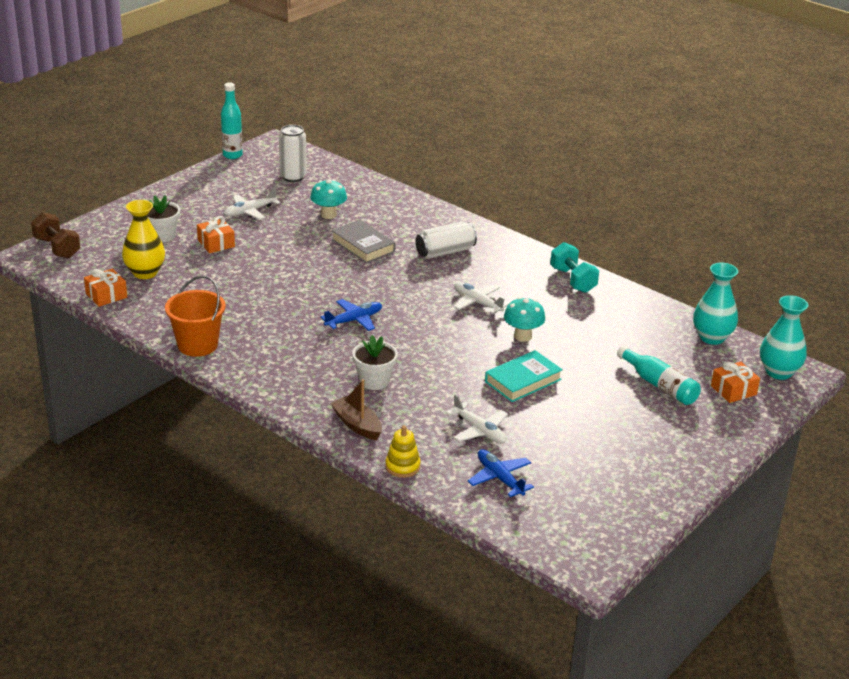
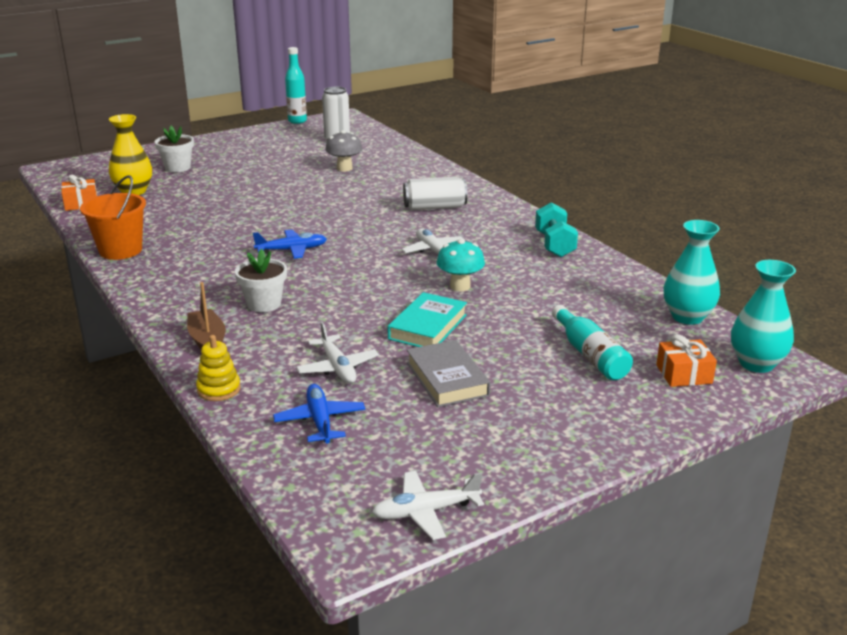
camera: 20 degrees right, 5 degrees down
brown dumbbell [31,212,80,258] -> none
orange gift [197,216,235,253] -> none
white plane [224,187,280,220] -> white plane moved to [372,471,484,540]
turquoise mushroom [310,179,347,219] -> grey mushroom [325,130,362,172]
grey book [331,220,396,263] -> grey book moved to [407,340,490,407]
turquoise book [485,350,563,402] -> turquoise book turned 45 degrees counterclockwise [388,292,467,347]

